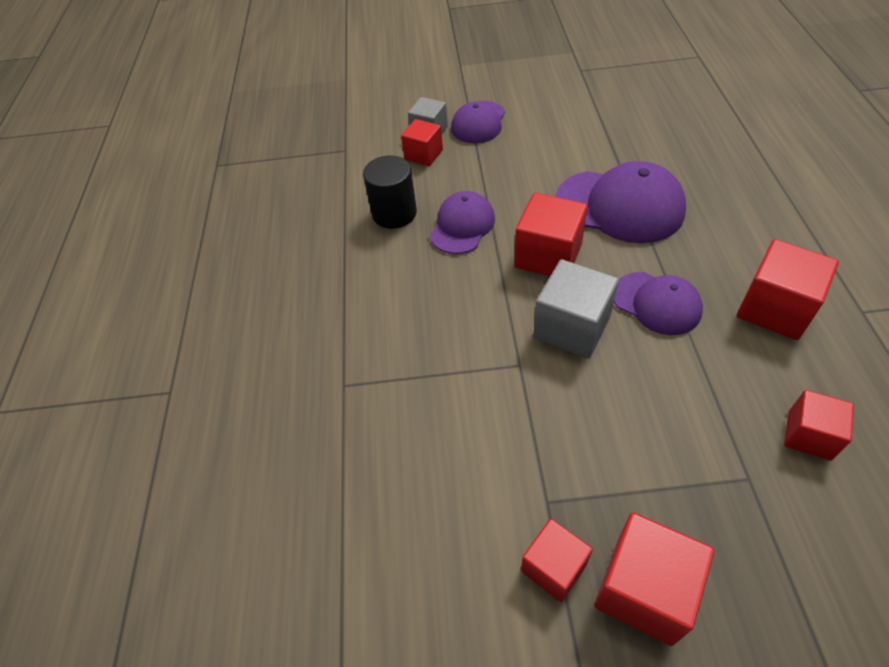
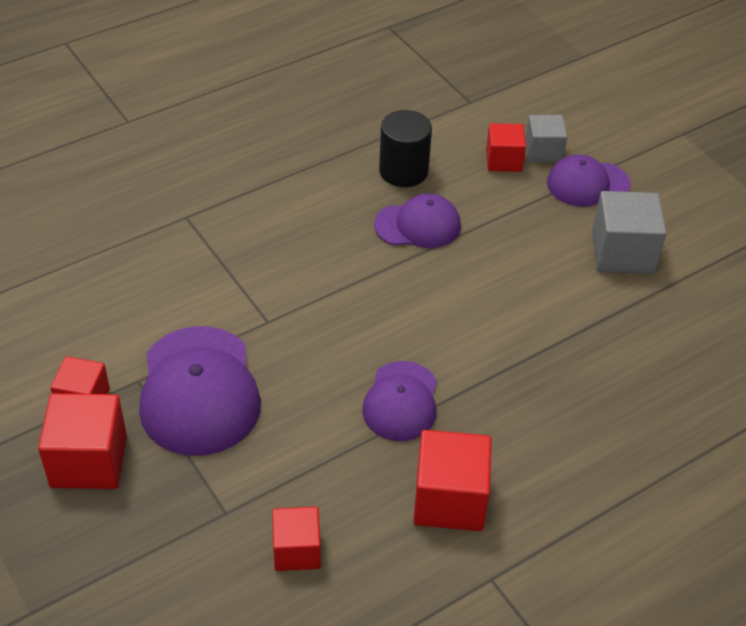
camera: 55 degrees right, 5 degrees down
red cube [515,193,588,276] -> none
grey cube [533,259,619,359] -> grey cube moved to [592,191,666,274]
purple cap [555,161,686,243] -> purple cap moved to [139,326,261,456]

